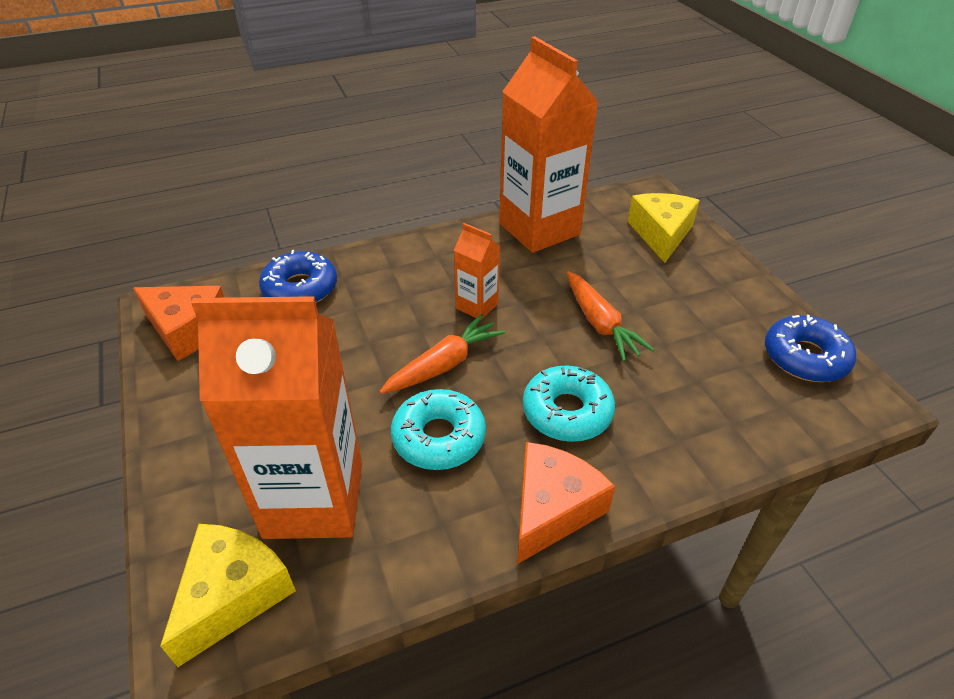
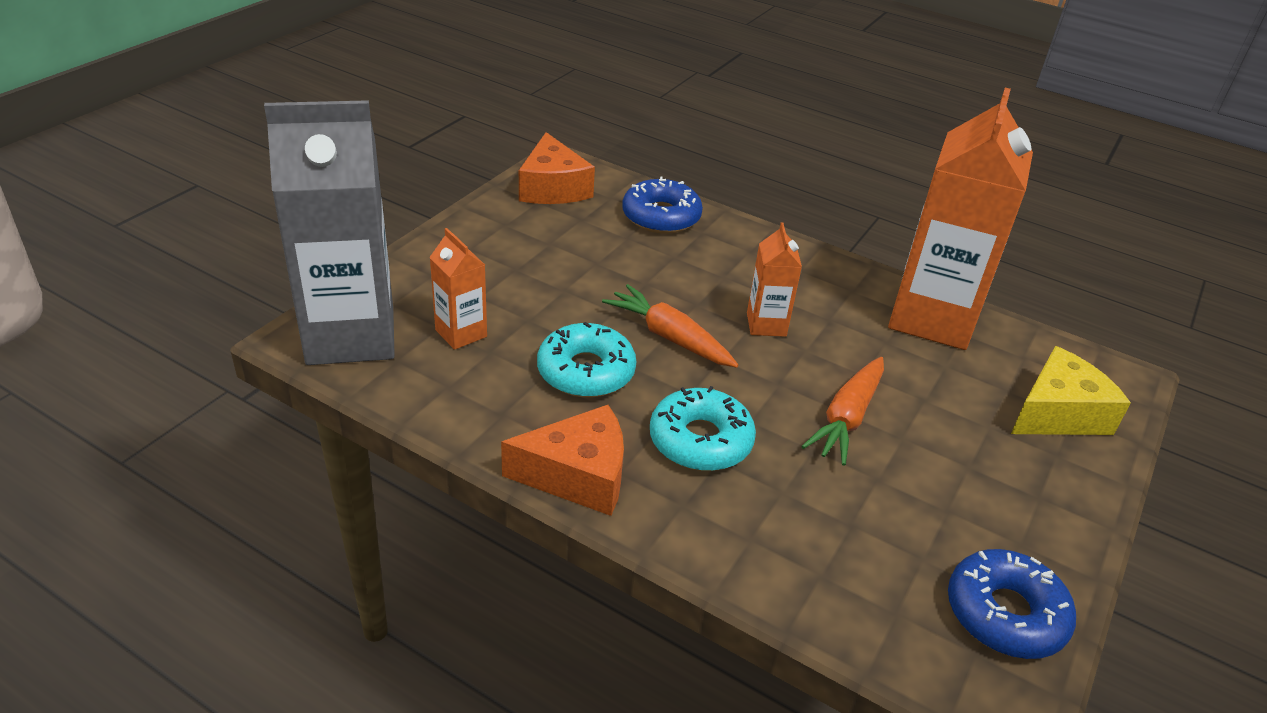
camera: 50 degrees right, 5 degrees down
yellow cheese [160,524,296,667] -> grey carton [264,100,395,365]
orange carton [191,296,362,539] -> orange carton [429,228,487,350], size x0.46
orange carrot [379,314,505,394] -> orange carrot turned 150 degrees counterclockwise [602,284,739,368]

